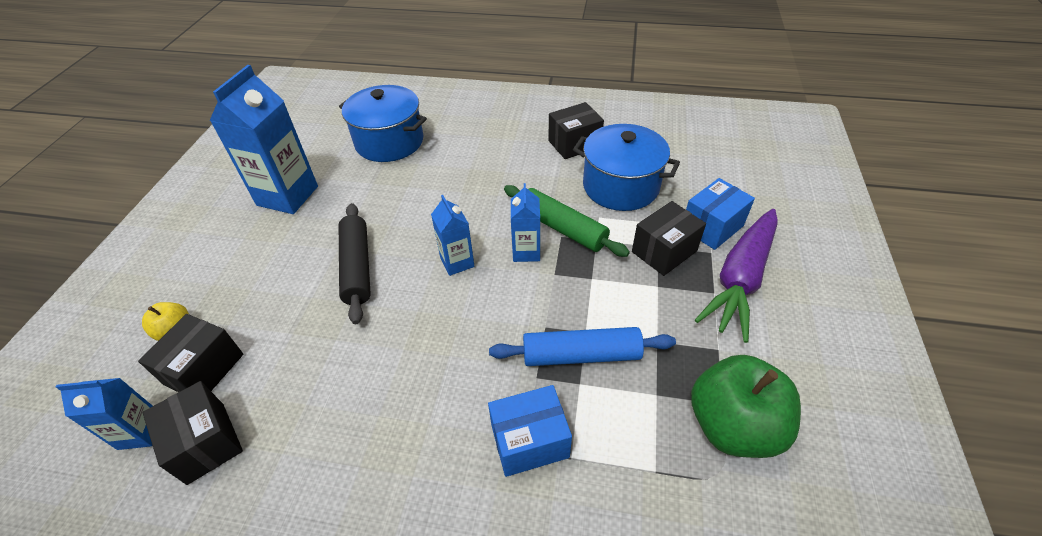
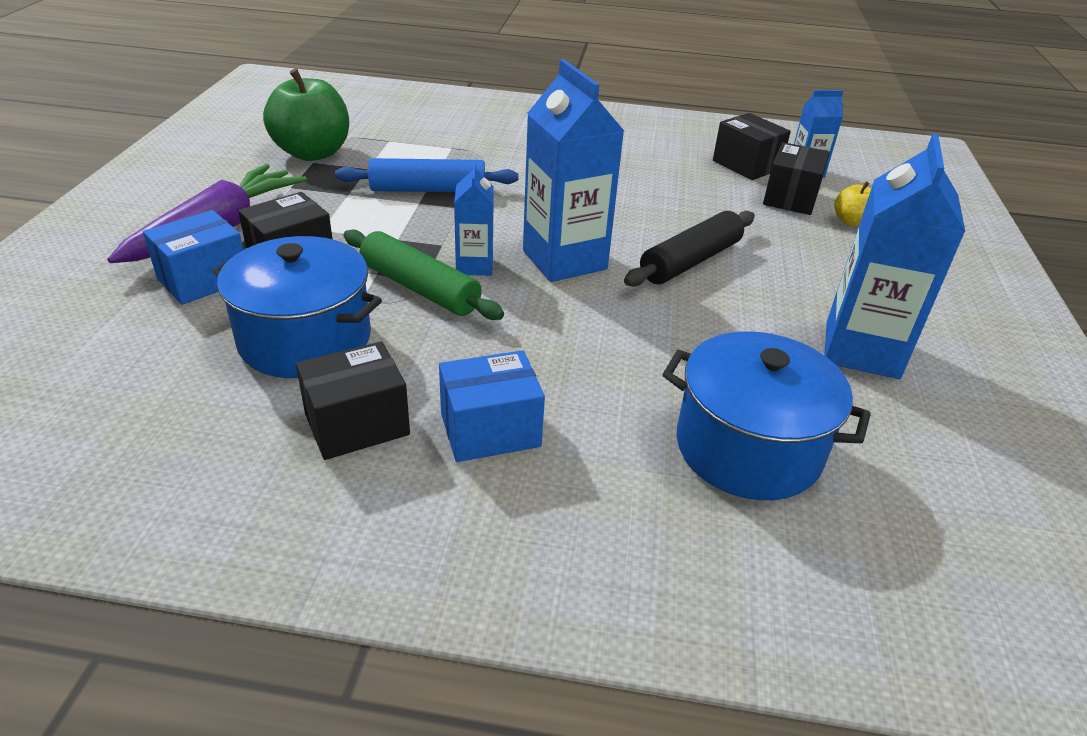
camera: 175 degrees right, 10 degrees down
black rolling pin [339,203,371,324] -> black rolling pin turned 60 degrees clockwise [624,211,755,287]
blue carton [431,195,474,276] -> blue carton [523,59,624,282], size x1.85
blue box [488,385,572,477] -> blue box moved to [439,350,545,462]

